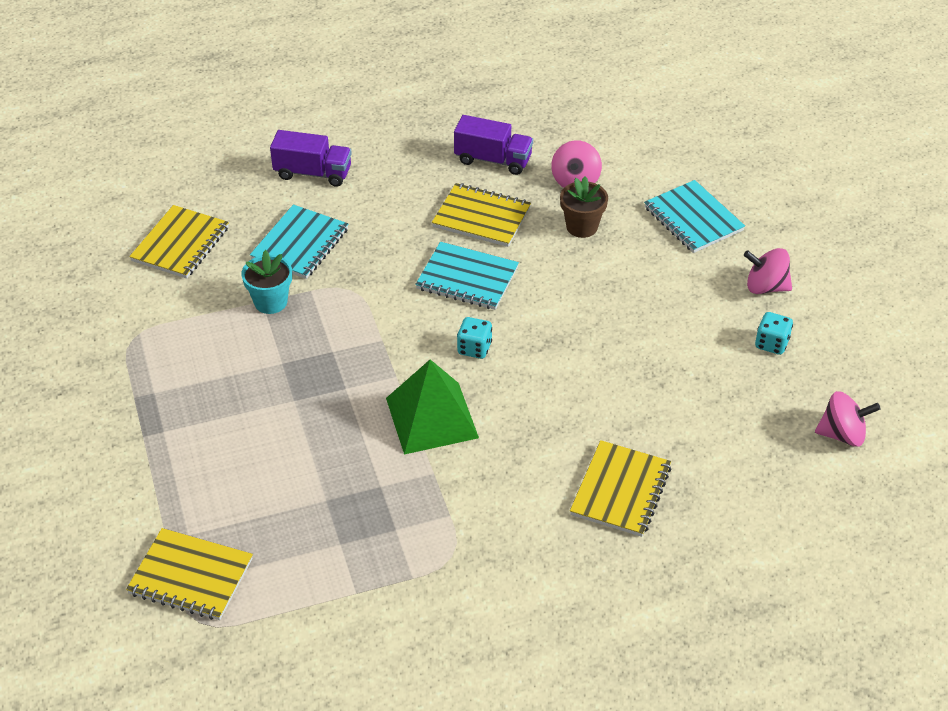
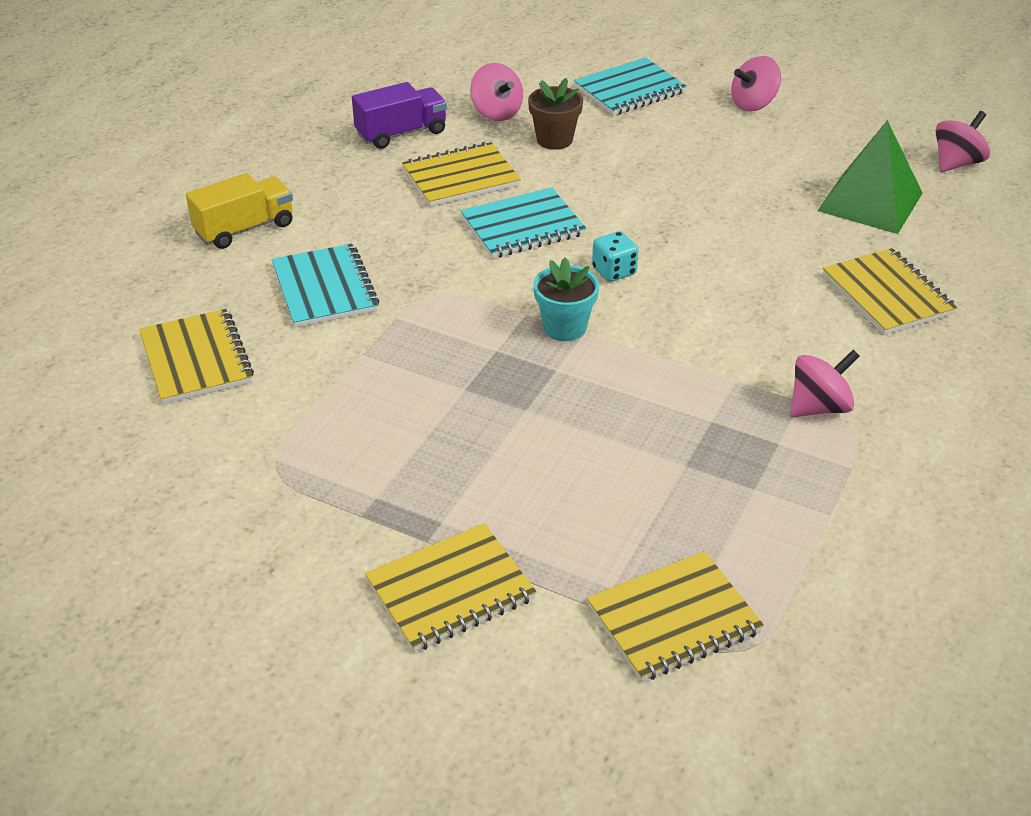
camera: 45 degrees left, 5 degrees down
turquoise flower pot [241,250,292,314] -> turquoise flower pot moved to [533,258,599,341]
purple truck [270,130,352,187] -> yellow truck [186,173,293,249]
green pyramid [386,360,479,455] -> green pyramid moved to [818,120,923,234]
turquoise notebook [644,180,745,253] -> turquoise notebook turned 45 degrees counterclockwise [574,58,687,116]
turquoise dice [755,312,793,355] -> none
none -> yellow notebook [365,523,537,652]
none -> pink spinning top [790,350,860,417]

